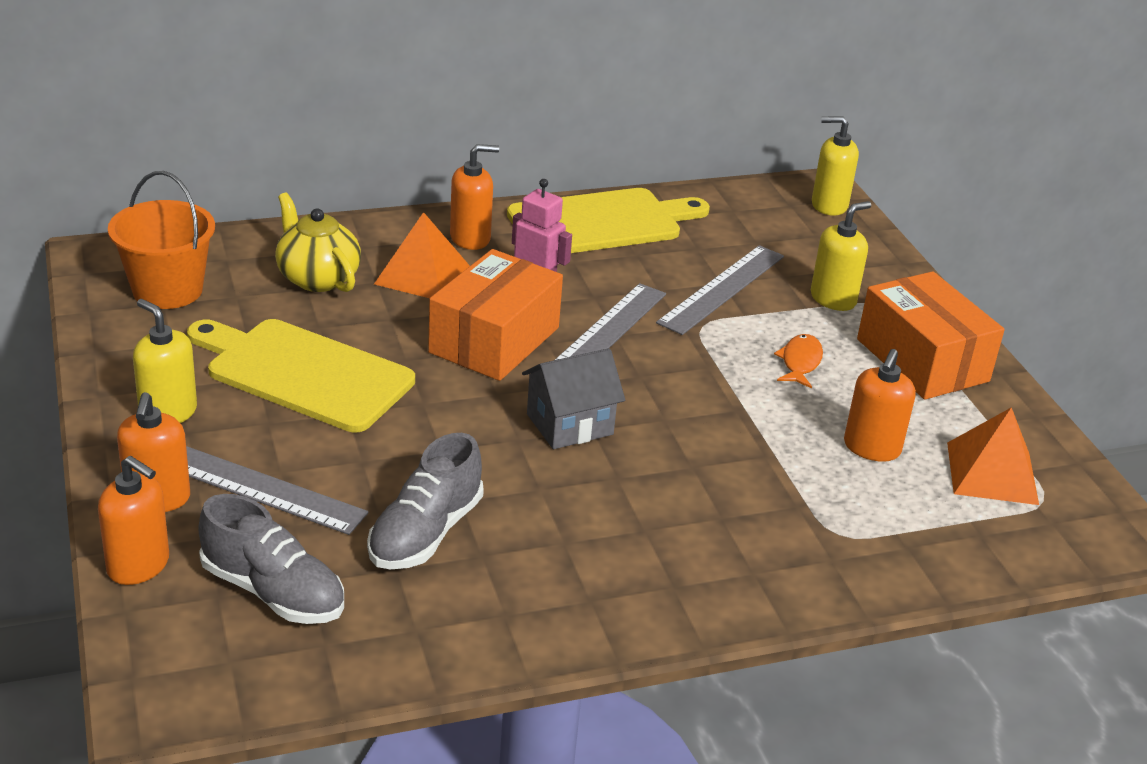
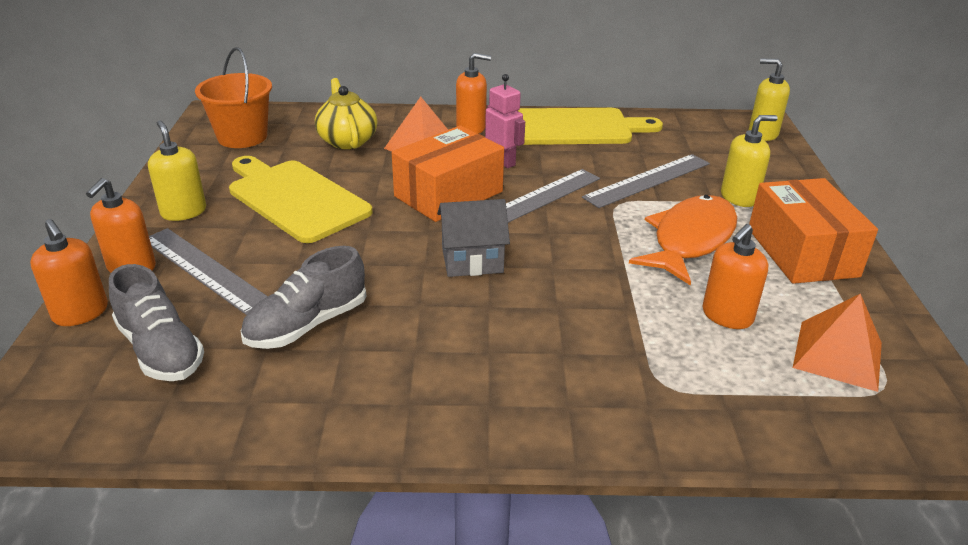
camera: 20 degrees right, 0 degrees up
orange fish [774,334,823,388] -> orange fish [629,195,737,286], size x2.12

